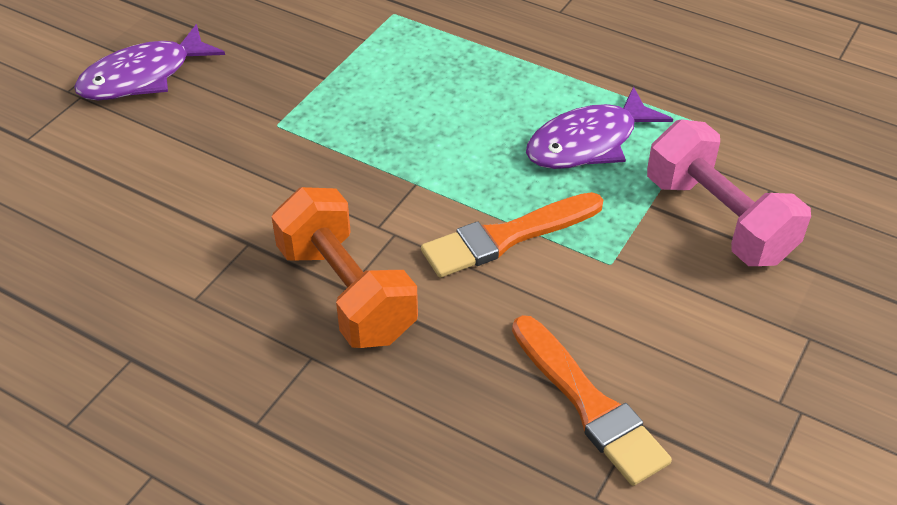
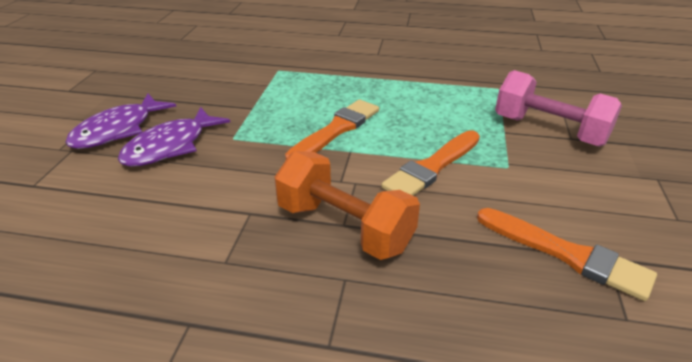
camera: 20 degrees left, 10 degrees down
purple fish [526,86,673,169] -> purple fish moved to [118,107,230,167]
none -> orange brush [285,99,379,159]

